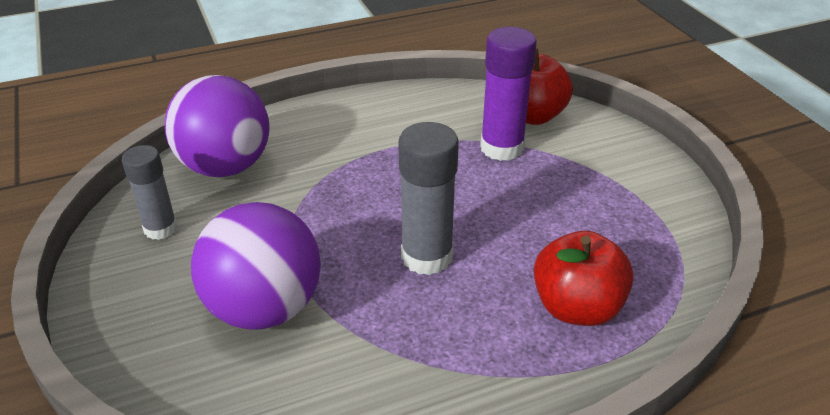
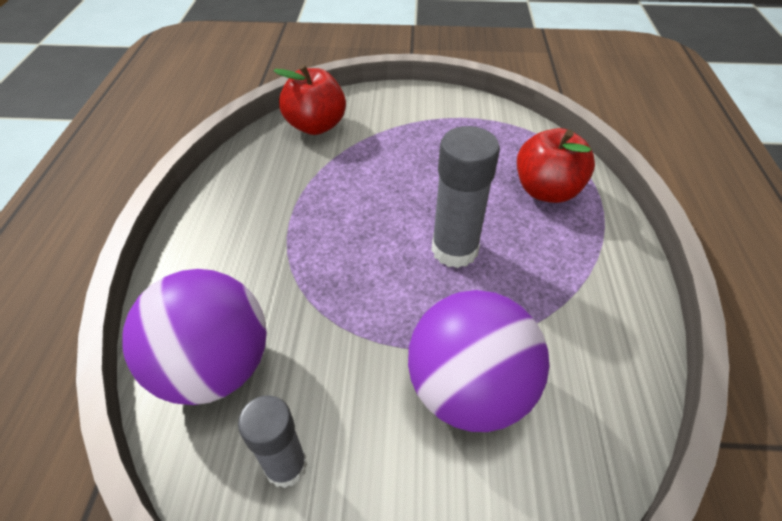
camera: 65 degrees left, 10 degrees up
purple glue stick [480,27,537,161] -> none

